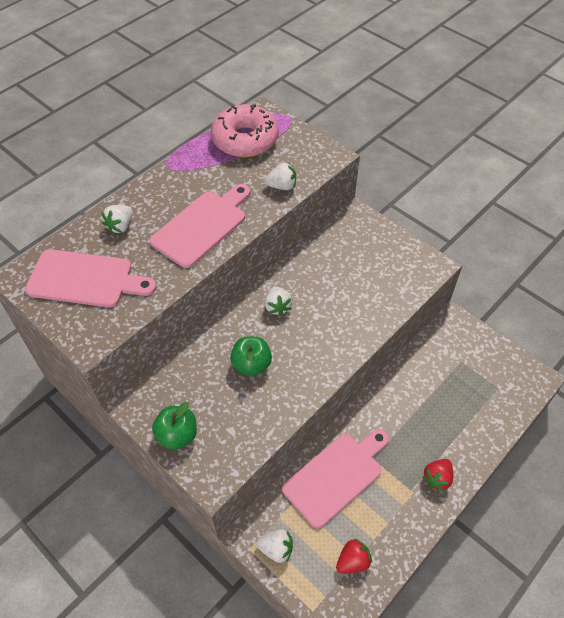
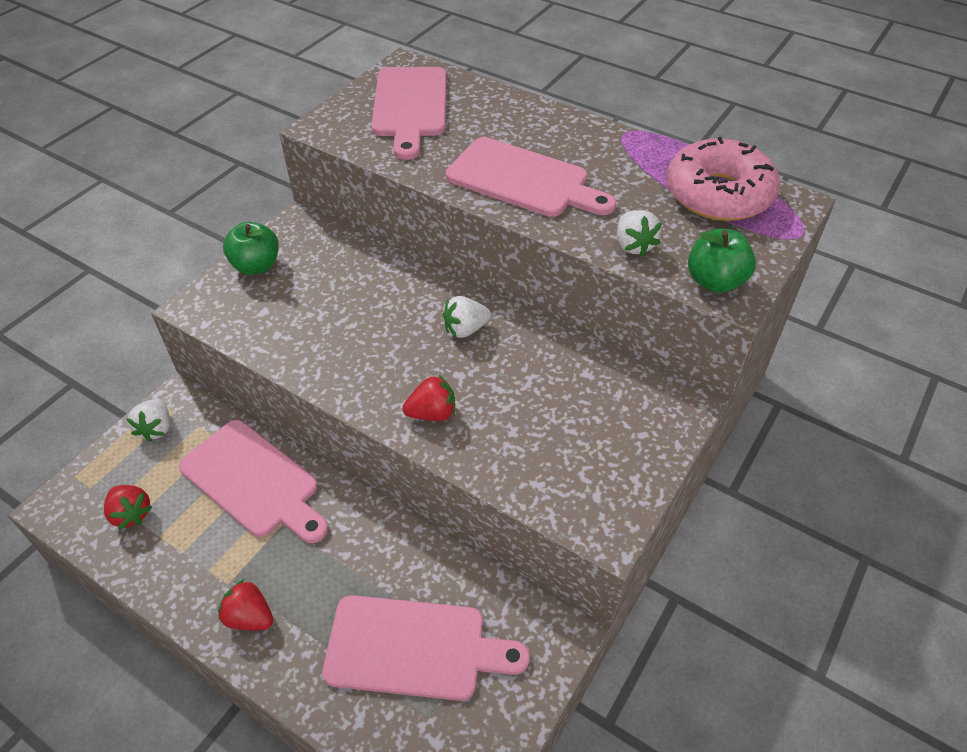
camera: 80 degrees right, 5 degrees down
white strawberry [102,205,133,234] -> none
green apple [230,336,272,376] -> green apple moved to [688,229,756,293]
none -> pink cutting board [322,595,530,701]
none -> red strawberry [402,374,455,421]

